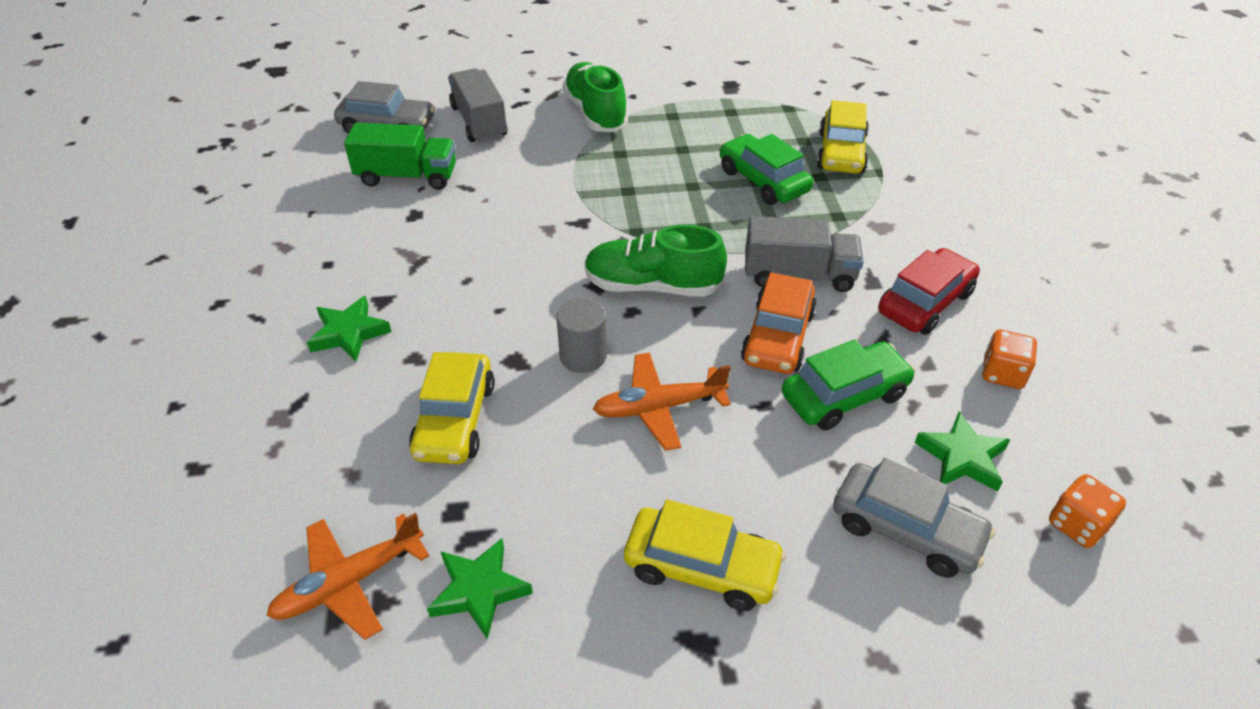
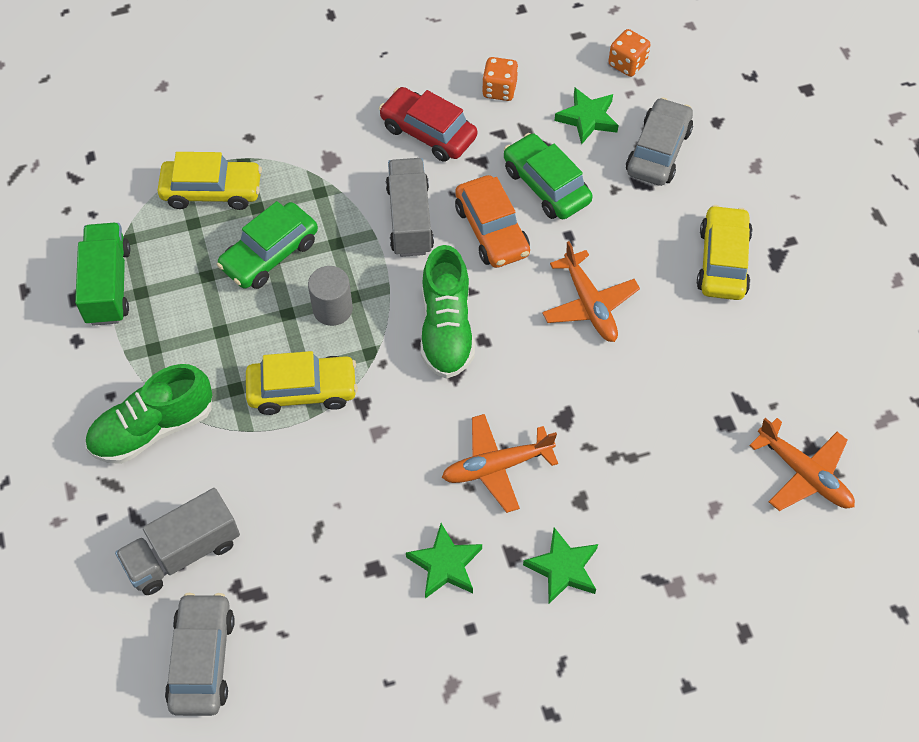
camera: 100 degrees left, 15 degrees up
green truck [344,123,456,190] -> green truck moved to [75,223,130,326]
yellow car [409,352,495,464] -> yellow car moved to [246,351,358,415]
green star [427,538,533,639] -> green star moved to [406,523,482,599]
grey cylinder [556,298,607,373] -> grey cylinder moved to [308,266,353,326]
orange car [741,272,817,374] -> orange car turned 60 degrees clockwise [455,175,530,268]
none -> orange plane [442,414,558,513]

